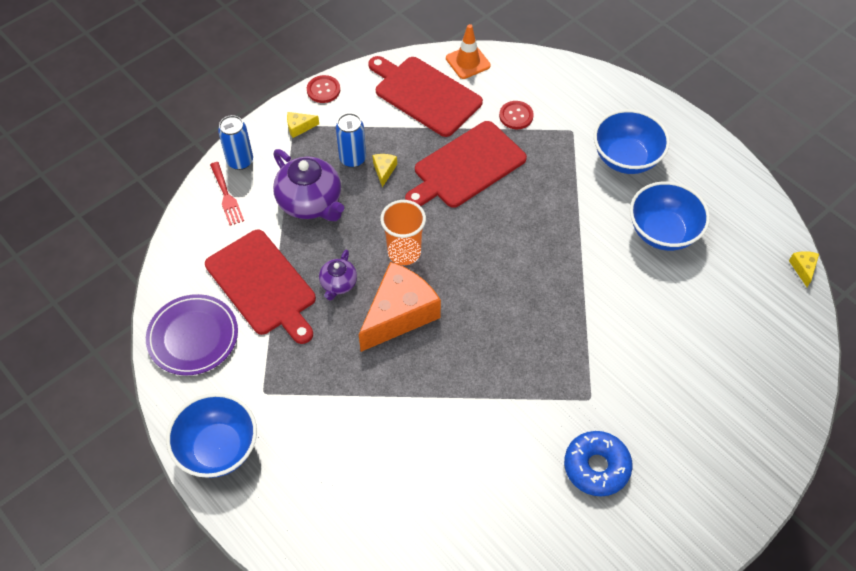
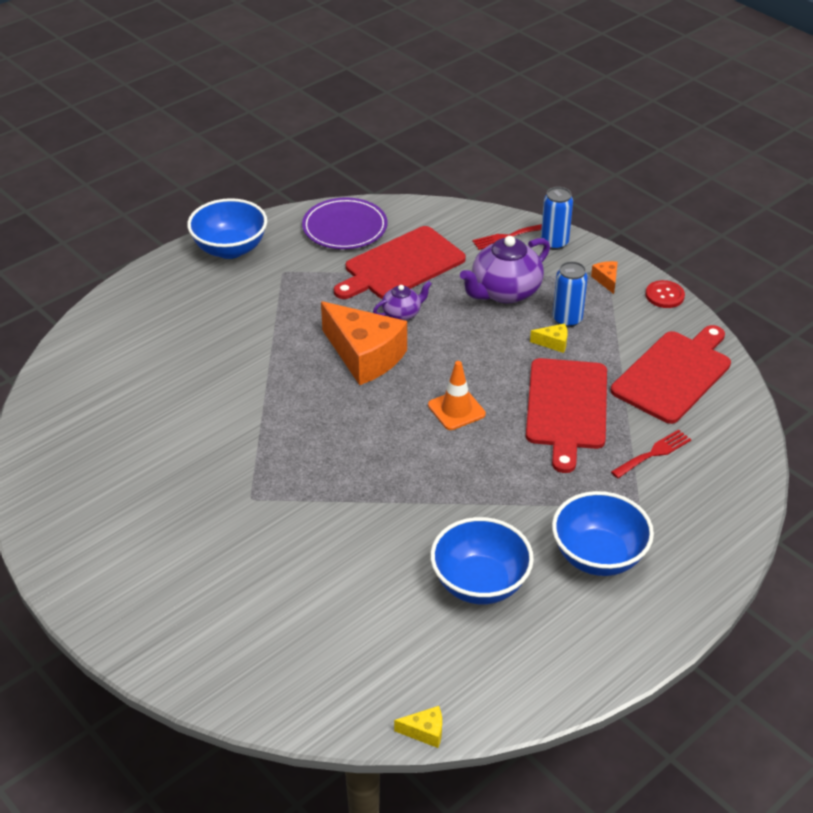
camera: 90 degrees right, 15 degrees down
yellow cheese [287,112,319,138] -> orange cheese [591,261,618,294]
purple teapot [319,249,357,301] -> purple teapot turned 135 degrees clockwise [373,281,432,321]
orange cup [380,200,426,265] -> none
red cutting board [405,121,527,208] -> red cutting board turned 135 degrees counterclockwise [526,358,607,473]
orange traffic cone [446,24,491,79] -> orange traffic cone moved to [428,361,486,430]
red button [499,101,534,129] -> red fork [611,430,691,478]
blue donut [564,431,632,496] -> none

